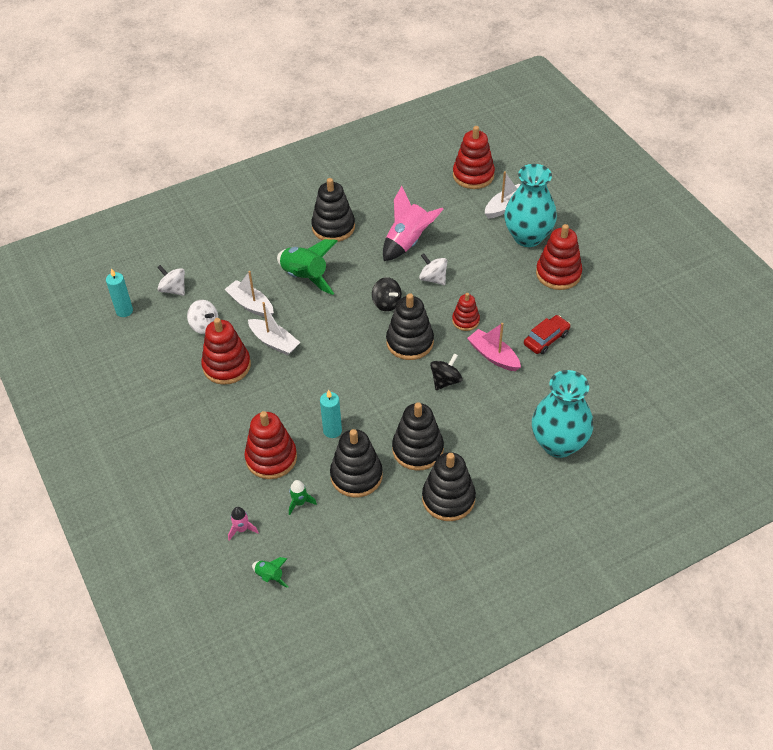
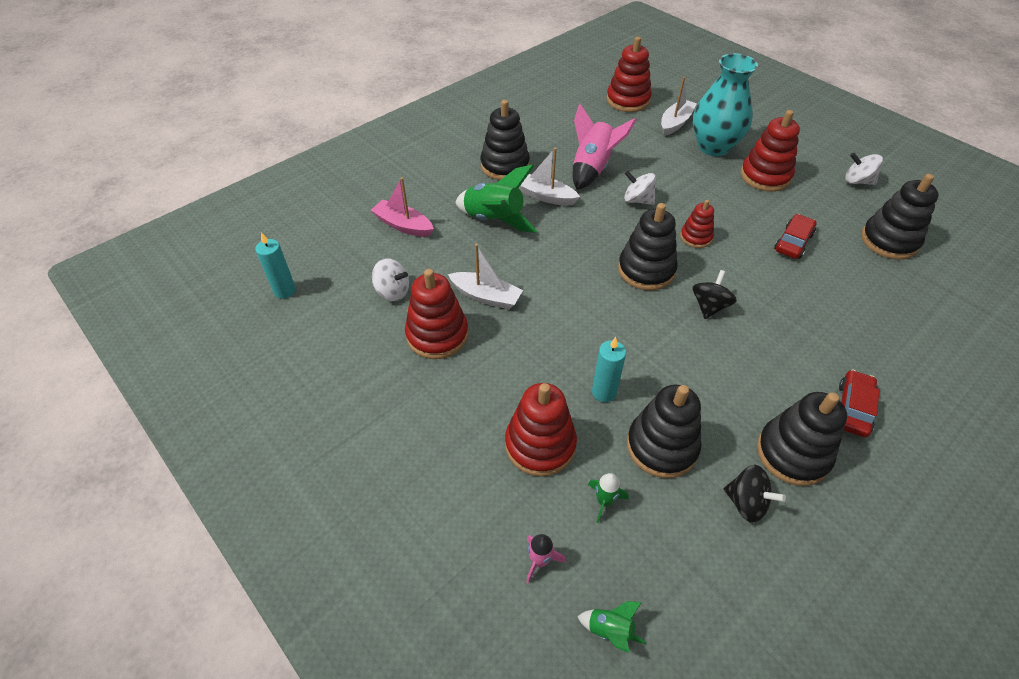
camera: 15 degrees left, 0 degrees up
white spinning top [157,265,185,296] -> white spinning top moved to [845,153,883,185]
white boat [224,271,274,317] -> white boat moved to [519,148,580,206]
black spinning top [372,277,402,312] -> black spinning top moved to [724,465,786,523]
black stacking toy [392,402,444,471] -> black stacking toy moved to [861,174,939,260]
pink boat [467,323,521,371] -> pink boat moved to [371,177,434,237]
turquoise vase [532,370,593,458] -> none
none -> red car [839,369,880,437]

